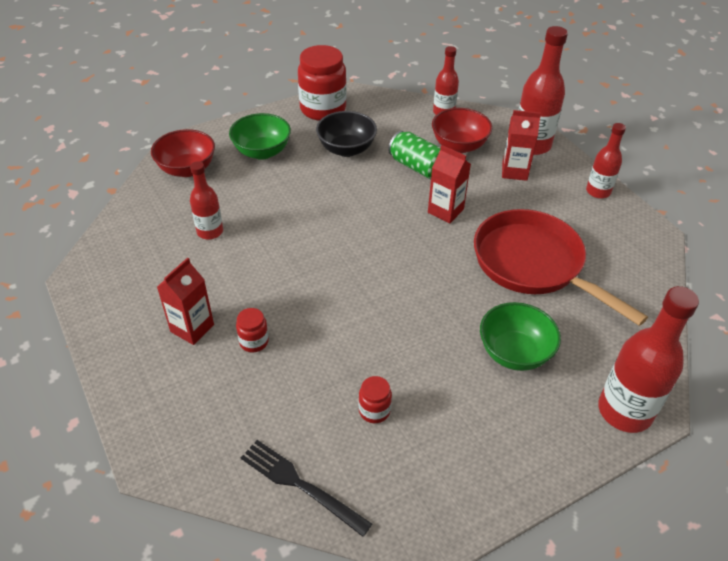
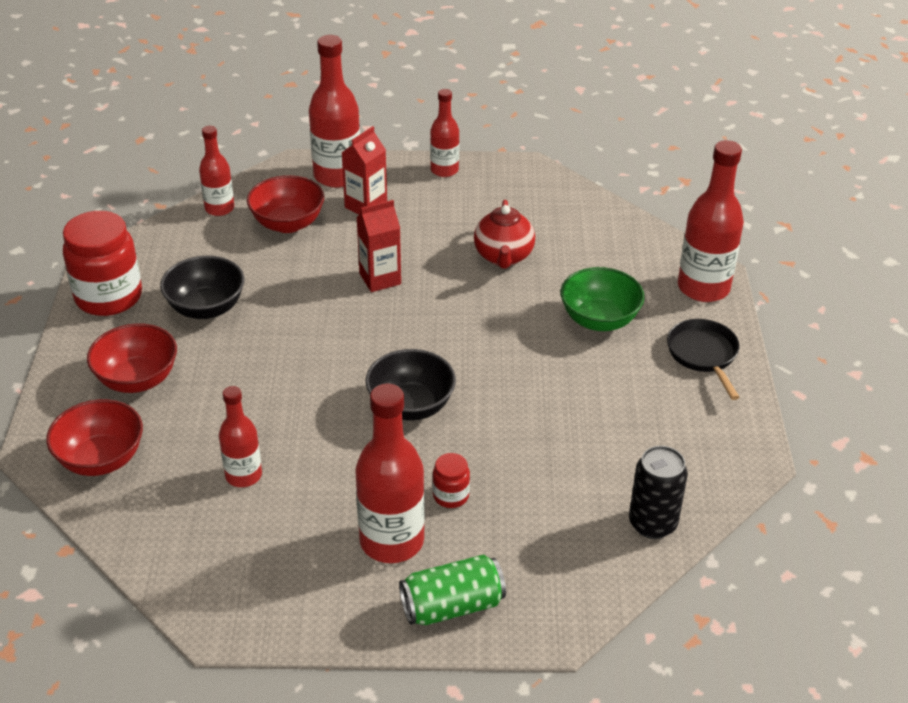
camera: 60 degrees left, 5 degrees down
red carton [157,257,214,345] -> red bottle [355,384,425,563]
green bowl [229,113,291,160] -> red bowl [87,323,177,393]
black fork [241,440,372,537] -> black can [629,446,688,539]
red jar [359,376,392,423] -> none
green can [388,131,440,179] -> green can moved to [399,555,506,625]
red pan [474,209,648,326] -> red teapot [474,200,535,269]
none -> black bowl [365,349,456,421]
none -> black pan [667,319,740,400]

